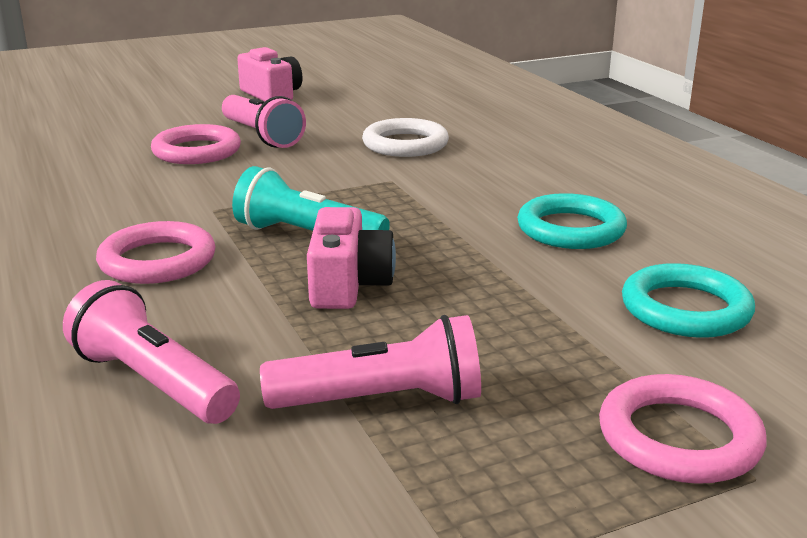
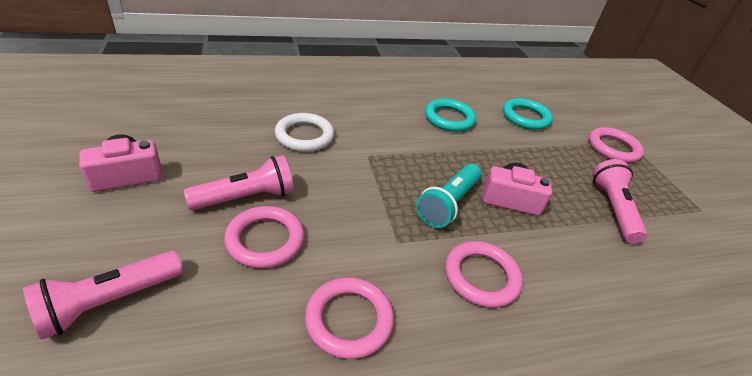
camera: 85 degrees left, 15 degrees up
pink flashlight [63,280,240,424] -> pink flashlight moved to [23,250,183,340]
none -> pink ring [305,277,394,359]

